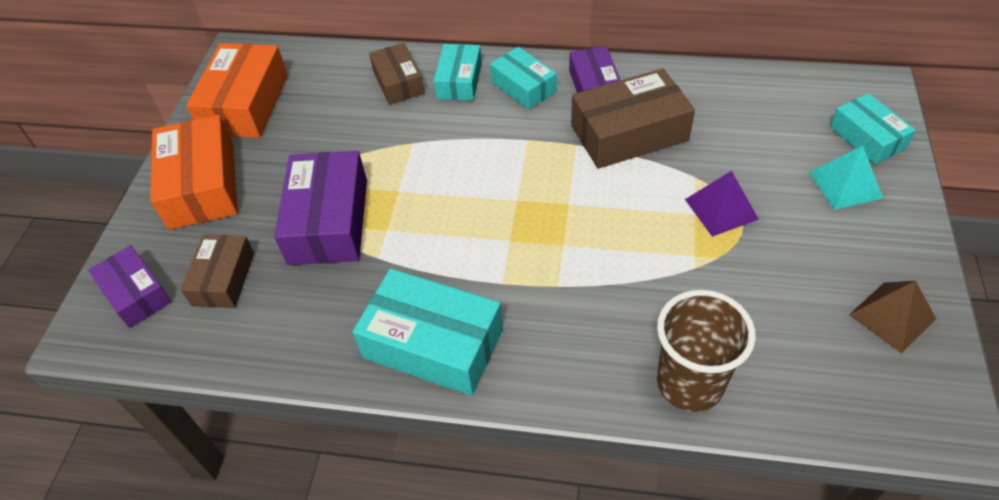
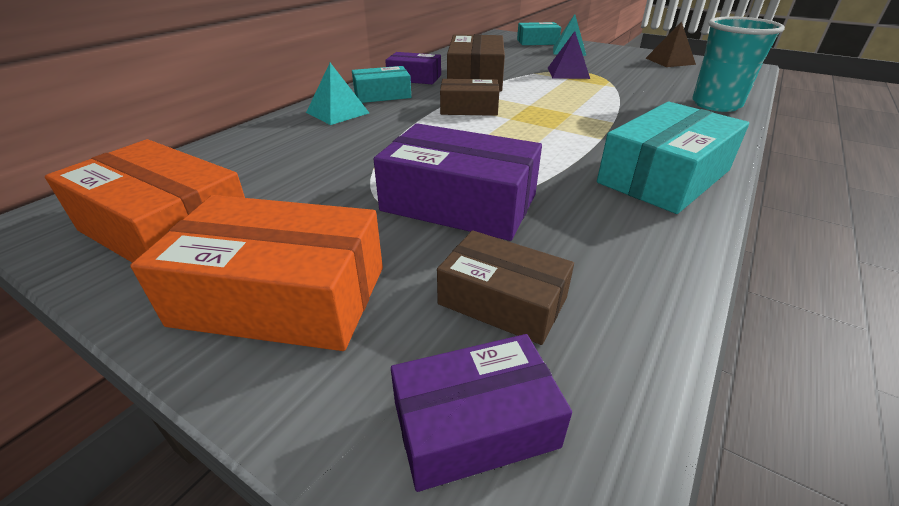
camera: 70 degrees left, 15 degrees down
brown box [369,43,425,105] -> brown box moved to [440,79,499,116]
turquoise box [434,44,482,101] -> turquoise pyramid [306,63,369,125]
brown cup [657,290,756,412] -> turquoise cup [692,16,785,112]

